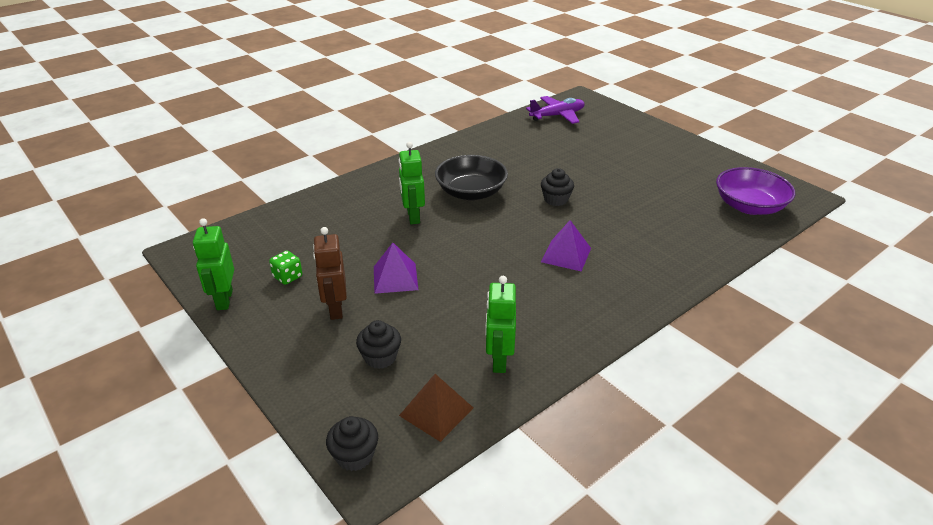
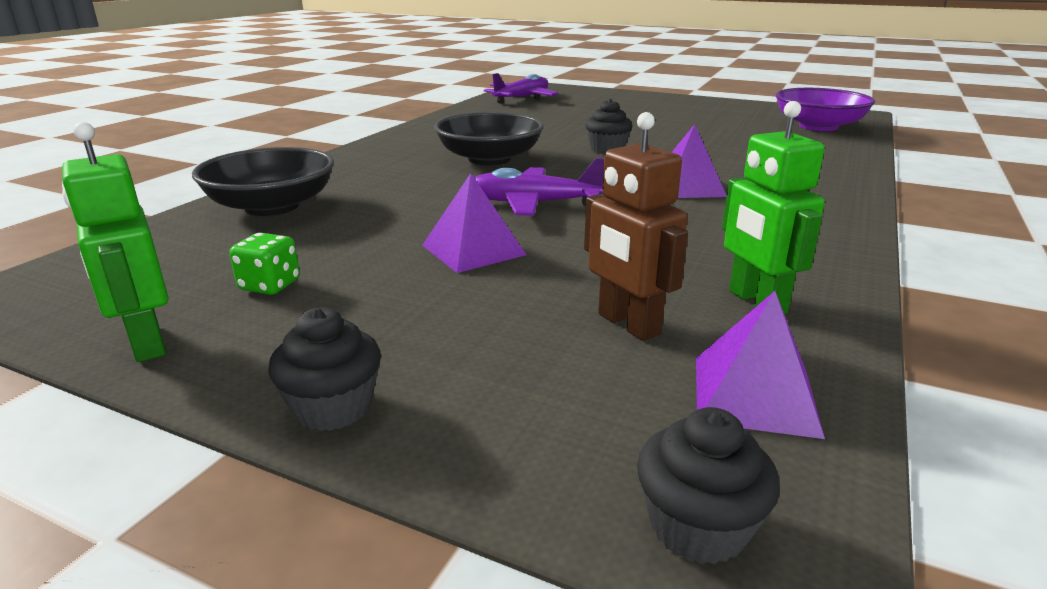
camera: 25 degrees left, 10 degrees down
brown robot [313,227,347,320] -> brown robot moved to [584,112,688,341]
black cupcake [356,320,401,369] -> black cupcake moved to [268,307,381,431]
green robot [398,142,425,224] -> none
brown pyramid [399,374,473,442] -> purple pyramid [696,291,825,439]
none -> black bowl [192,147,334,216]
none -> purple plane [474,158,604,216]

